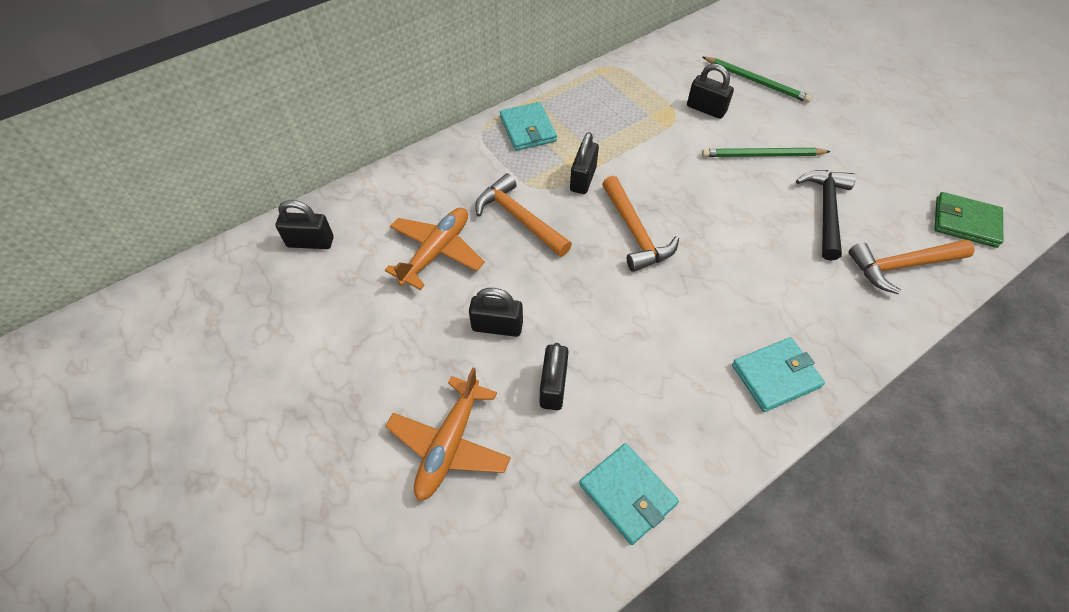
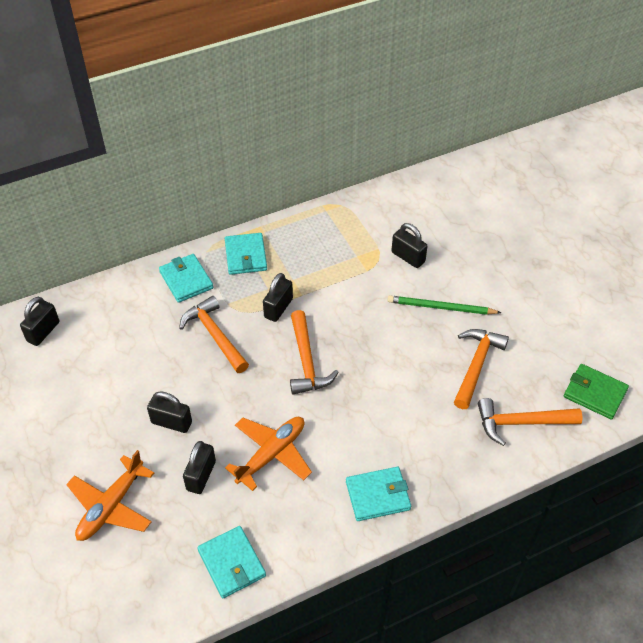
camera: 10 degrees right, 5 degrees down
black padlock [276,200,334,249] -> black padlock turned 75 degrees counterclockwise [20,297,59,346]
orange plane [385,208,485,290] -> orange plane moved to [225,417,312,491]
green pencil [703,57,812,103] -> none
black hammer [796,170,856,261] -> orange hammer [454,329,509,409]
none -> turquoise wallet [159,254,214,303]

